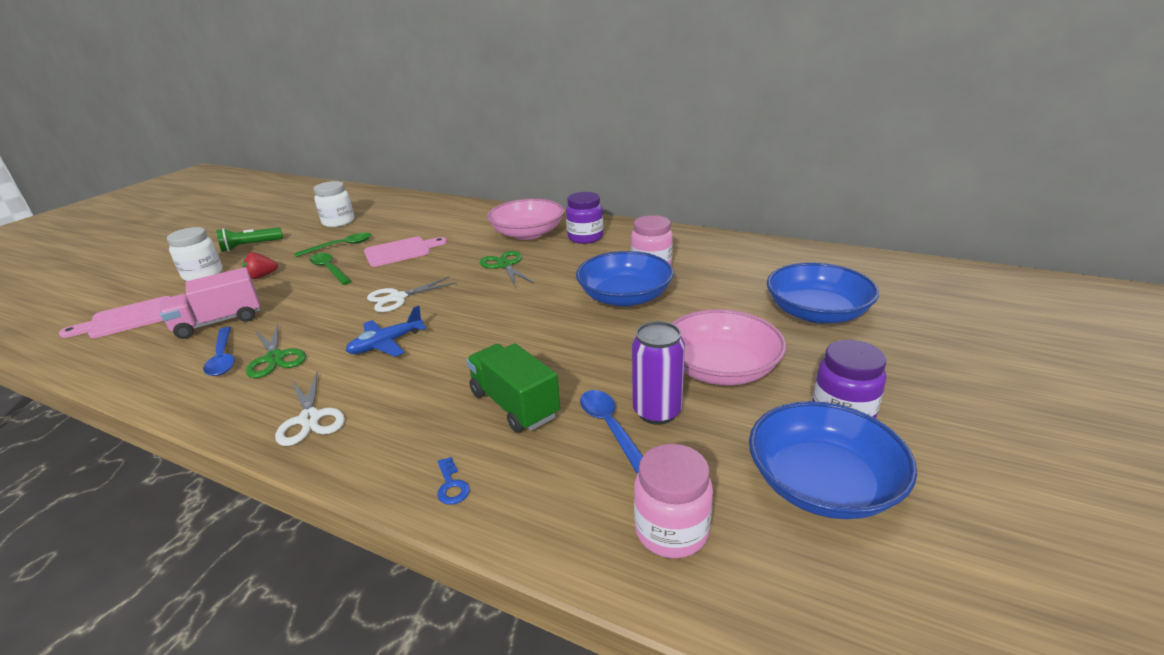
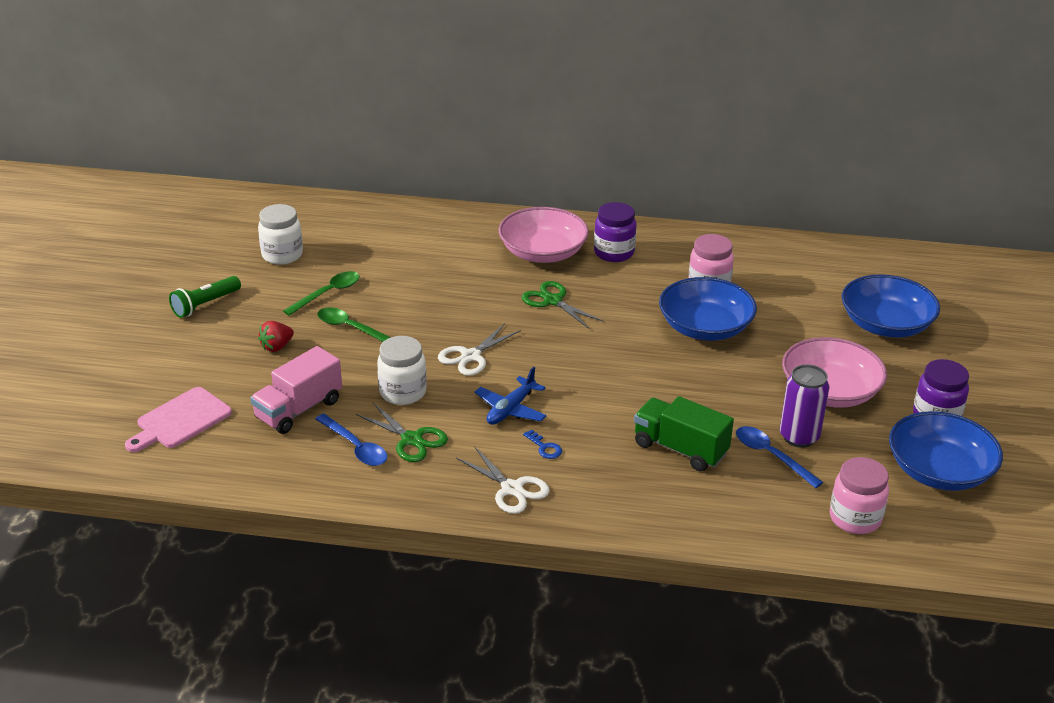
camera: 20 degrees left, 5 degrees up
white jar [167,227,223,281] -> white jar moved to [377,336,427,405]
pink cutting board [364,237,447,267] -> none
blue key [437,457,470,505] -> blue key moved to [523,429,562,459]

